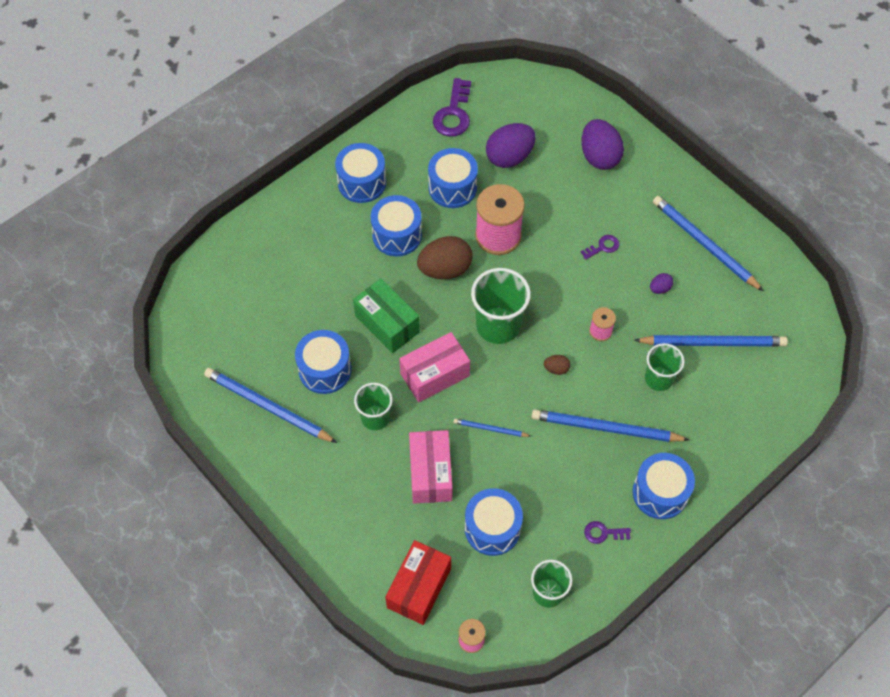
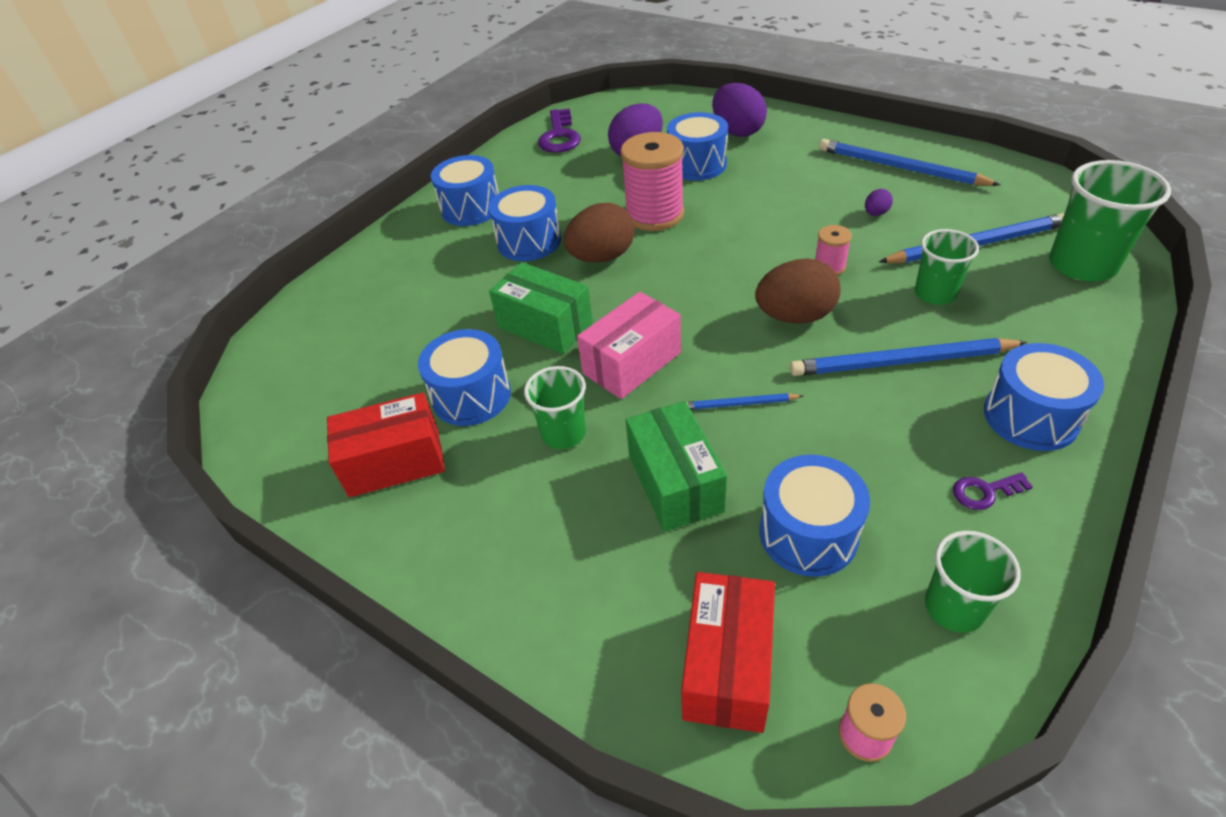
camera: 10 degrees left, 15 degrees down
blue pencil [204,368,337,443] -> red box [327,392,445,497]
pink box [409,430,452,503] -> green box [626,401,727,532]
blue drum [428,148,478,208] -> blue drum moved to [667,112,728,181]
green cup [471,268,531,344] -> green cup moved to [1049,160,1171,282]
brown egg [544,355,570,375] -> brown egg [755,258,840,324], size x2.20
purple key [581,235,620,260] -> none

